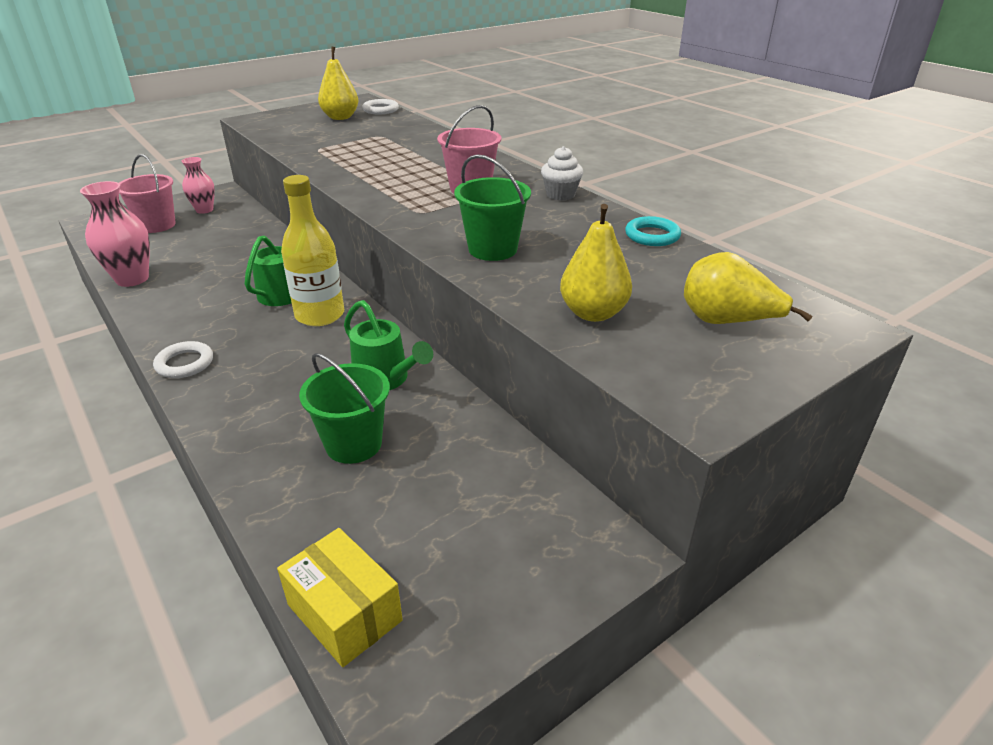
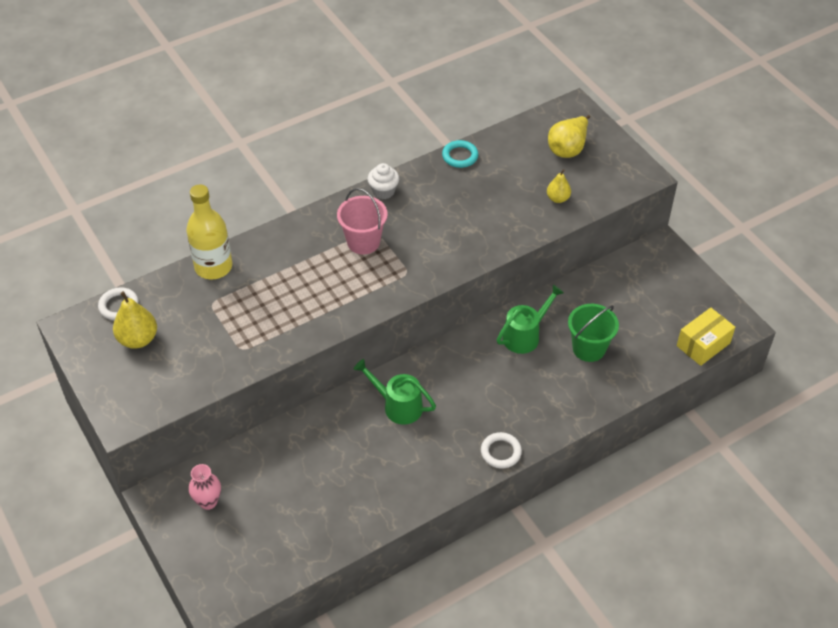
camera: 85 degrees left, 15 degrees up
pink vase [80,181,150,287] -> none
pink bucket [119,154,176,233] -> none
yellow bottle [281,175,344,326] -> yellow bottle moved to [186,185,232,279]
green bucket [454,154,531,261] -> none
yellow pear [560,204,632,322] -> yellow pear [547,169,571,203], size x0.62

